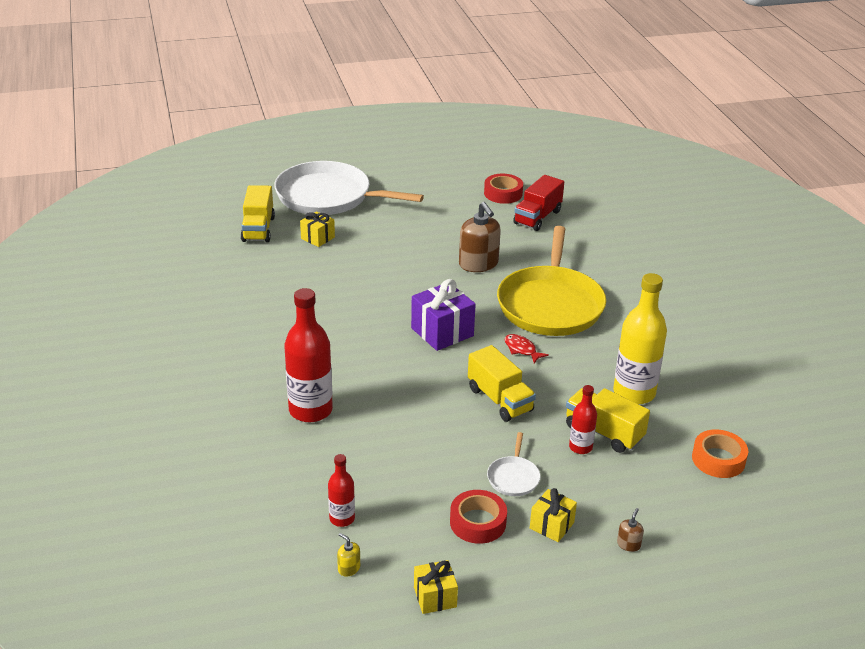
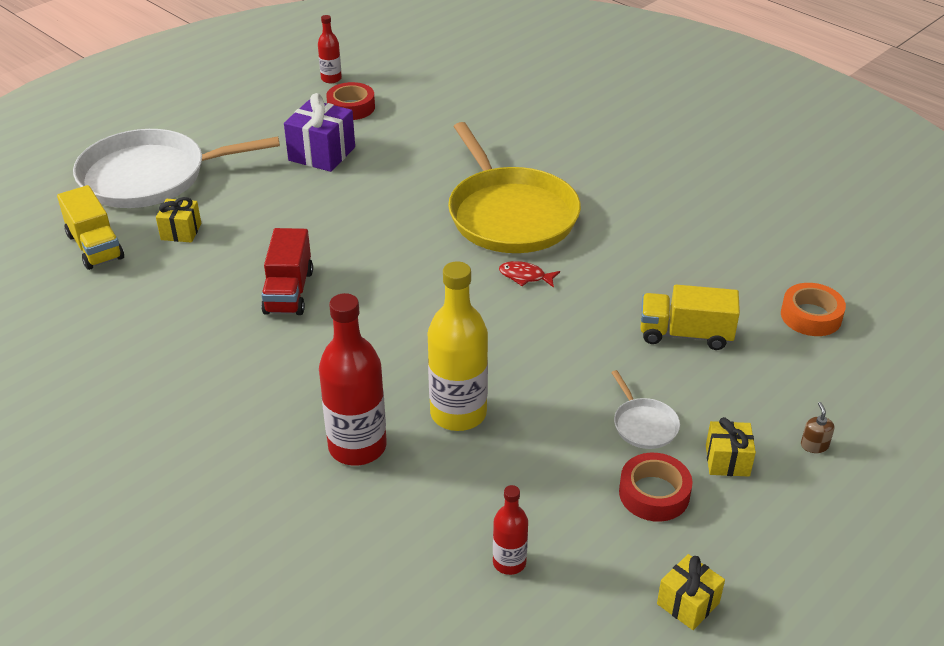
camera: 30 degrees left, 5 degrees up
yellow soap dispenser [337,533,360,576] -> none
purple gift [411,279,476,351] -> purple gift moved to [284,93,355,172]
brown soap dispenser [459,202,501,272] -> none
yellow truck [468,345,536,422] -> none
red truck [513,175,564,231] -> red truck moved to [261,228,313,315]
red bottle [569,385,597,454] -> red bottle moved to [318,15,342,83]
yellow bottle [613,273,667,404] -> yellow bottle moved to [428,261,488,431]

